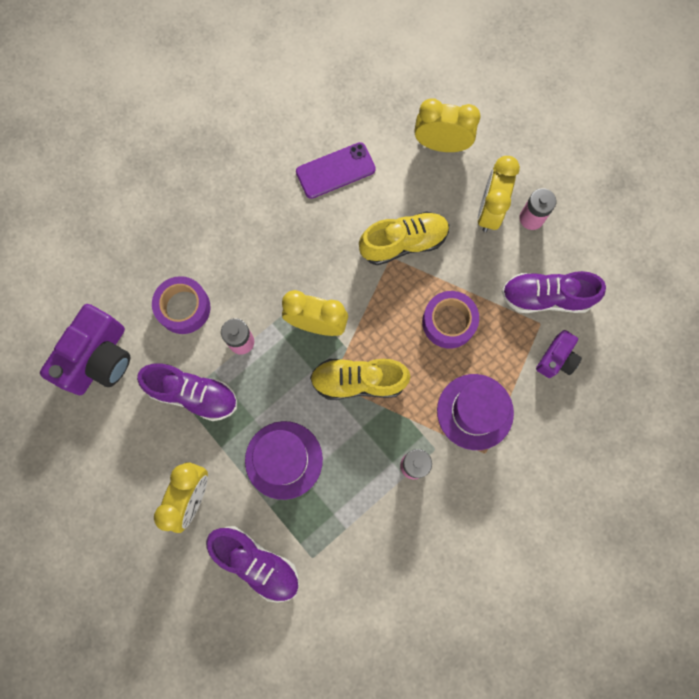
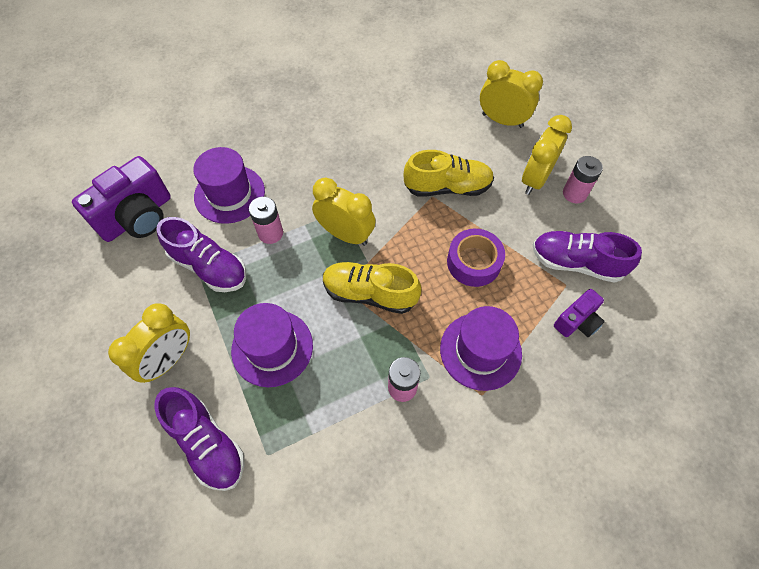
camera: 15 degrees right, 15 degrees down
purple tape [152,276,211,334] -> purple hat [193,147,265,224]
purple phone [296,142,376,199] -> none

